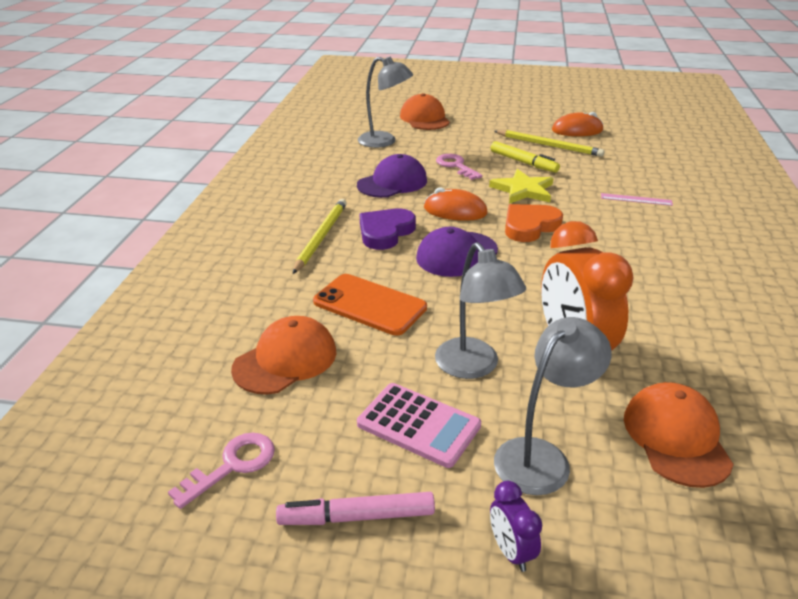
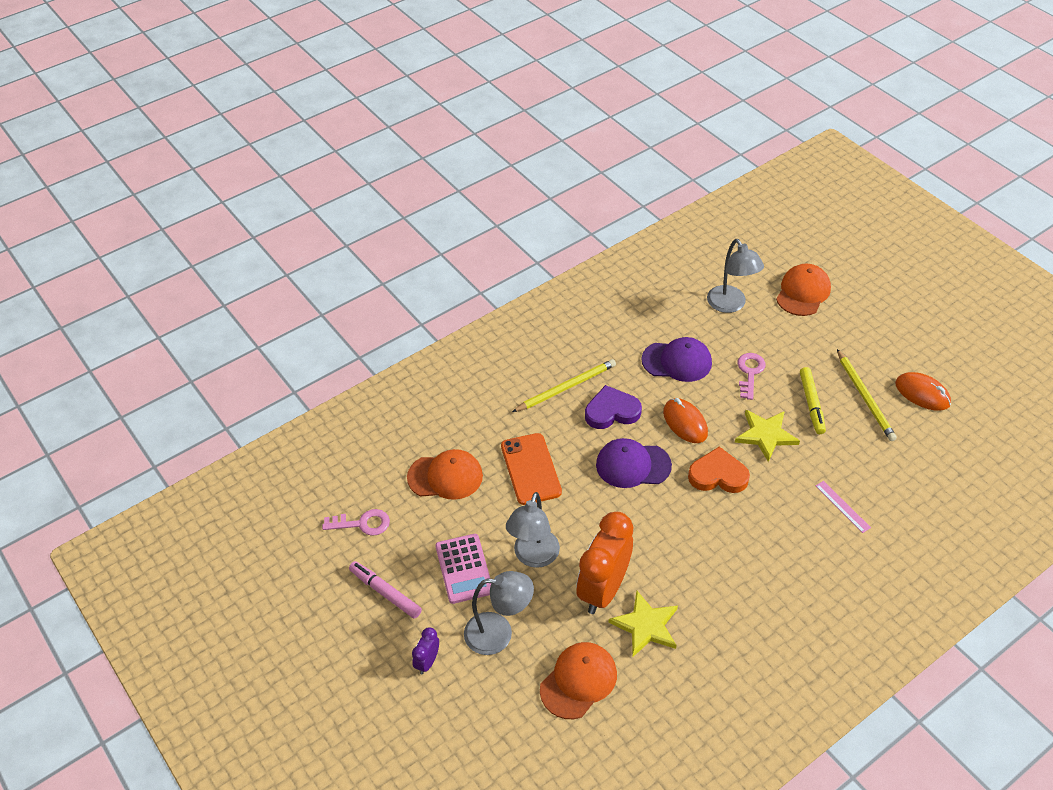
camera: 45 degrees right, 15 degrees up
none -> yellow star [608,591,678,657]

